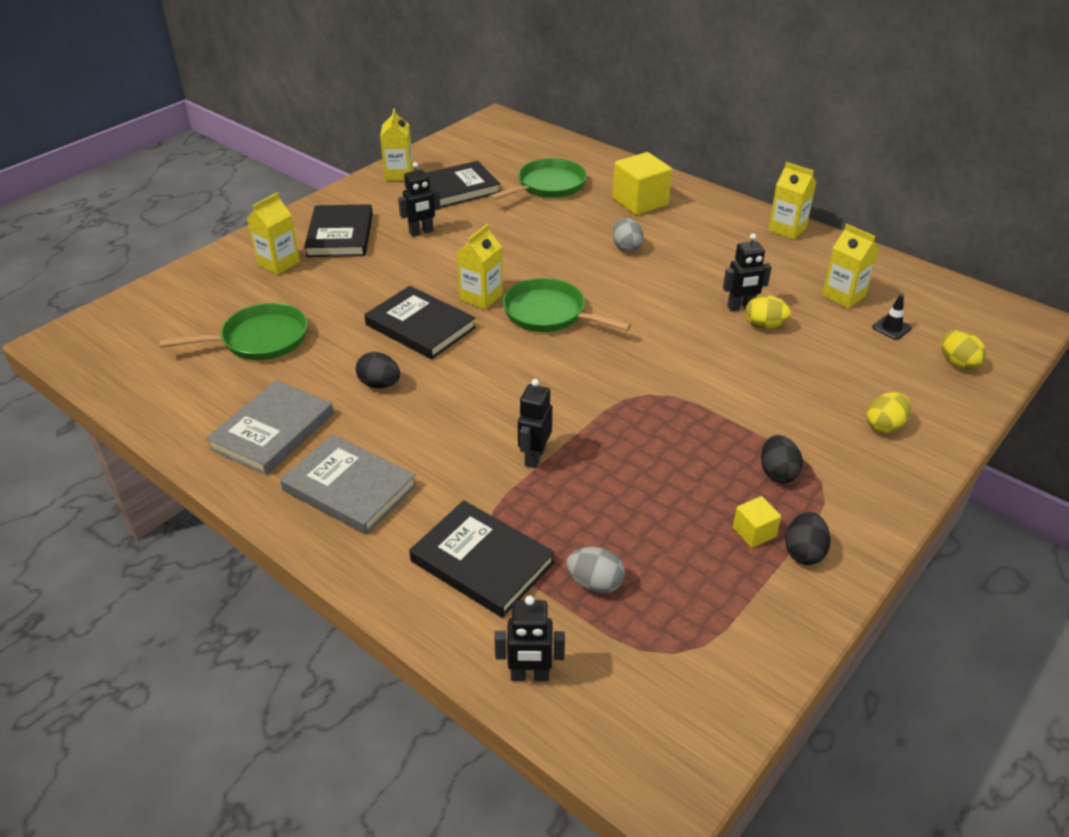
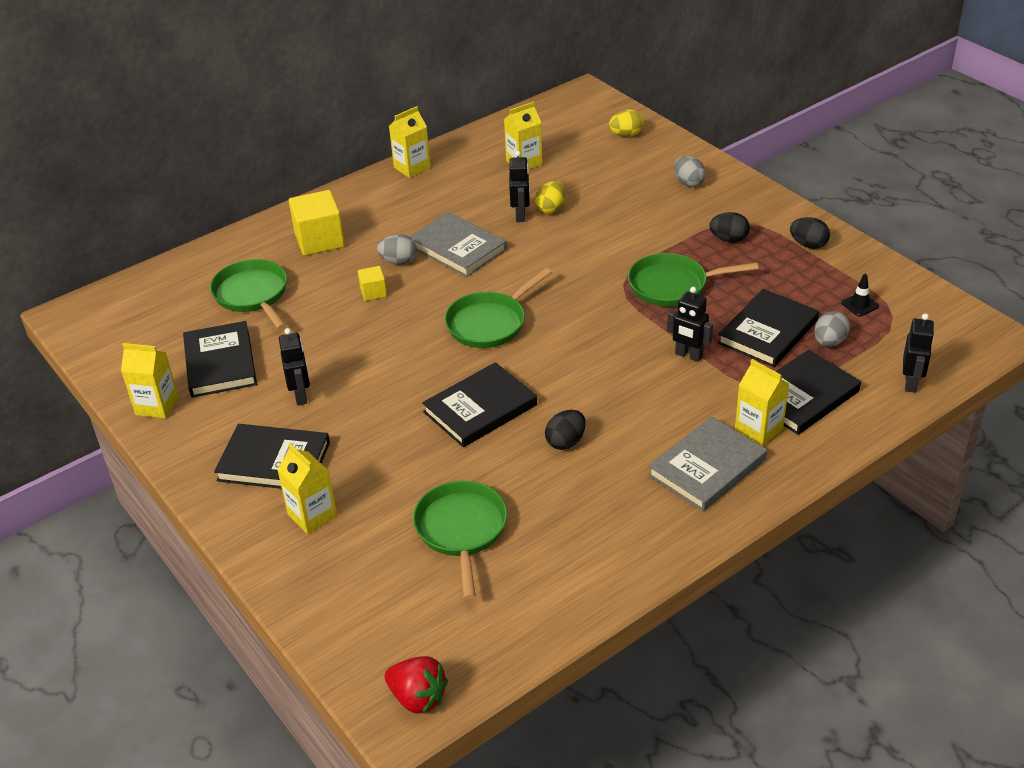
camera: 75 degrees left, 0 degrees up
grey book [206,380,334,475] -> grey book moved to [409,212,507,277]
yellow carton [457,224,503,310] -> yellow carton moved to [735,359,790,447]
yellow cube [733,496,781,548] -> yellow cube moved to [358,266,387,301]
yellow egg [866,392,911,434] -> grey egg [674,156,706,187]
black traffic cone [872,294,912,340] -> black traffic cone moved to [841,274,879,317]
none -> red strawberry [385,656,448,714]
none -> green pan [628,253,759,307]
none -> black book [718,289,819,367]

